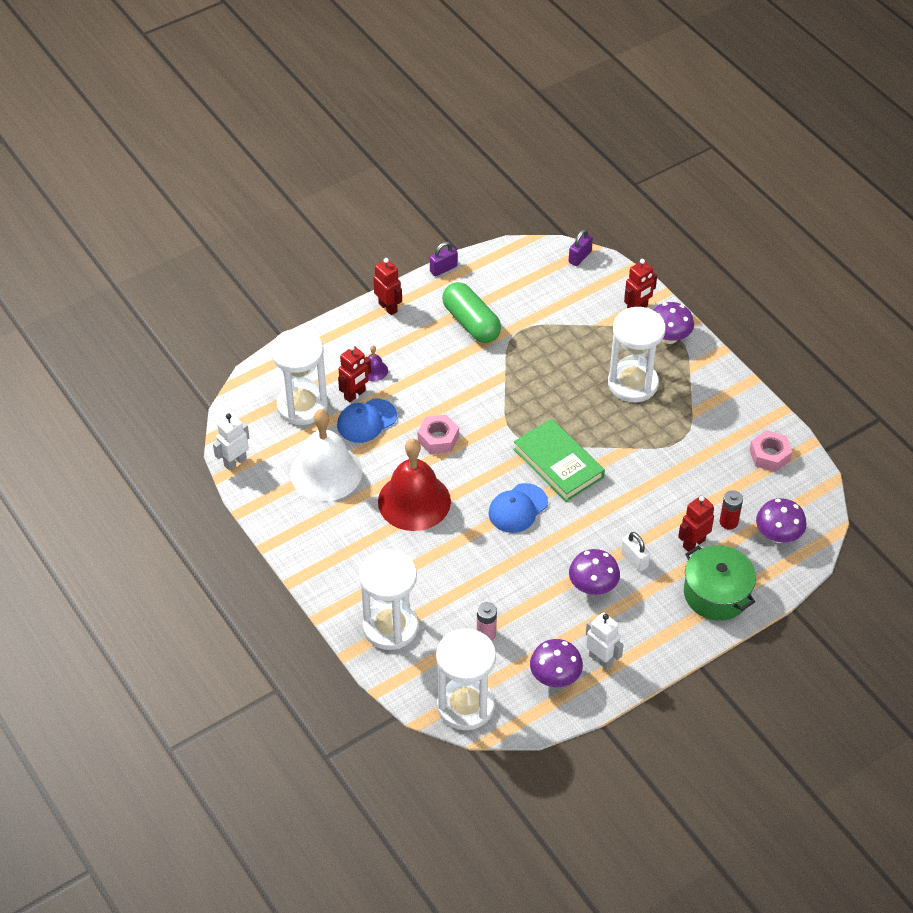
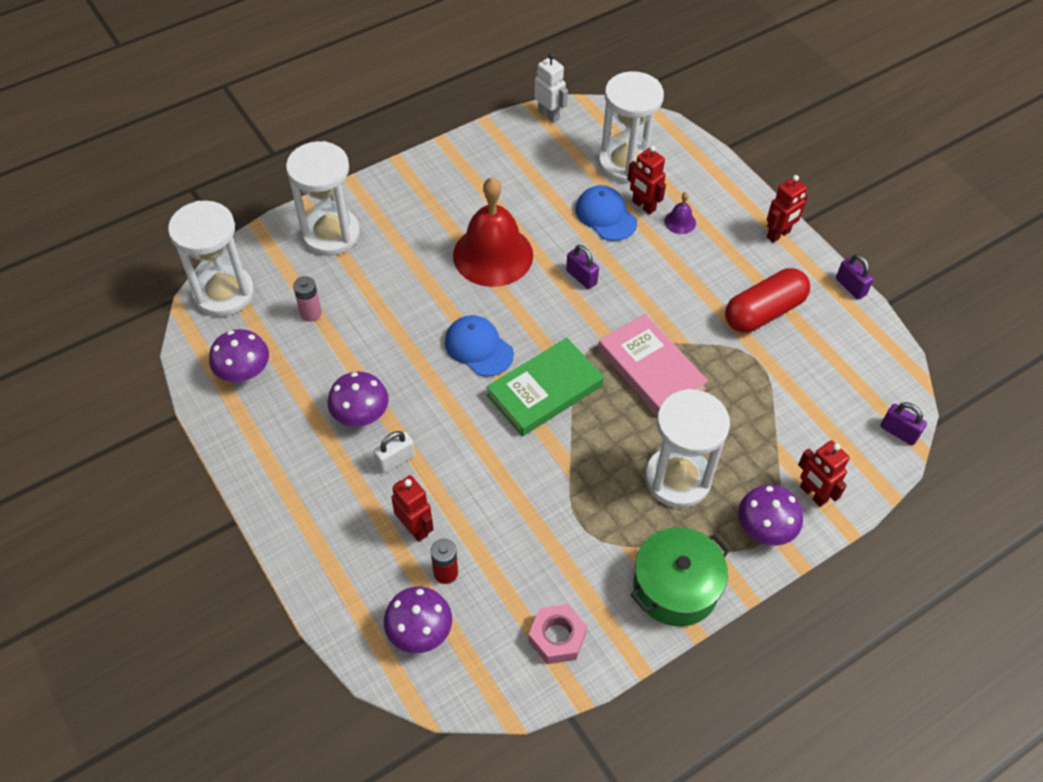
camera: 90 degrees right, 5 degrees up
white bell [290,409,362,501] -> none
pink nut [418,415,459,454] -> purple padlock [566,245,599,289]
green capsule [442,282,501,343] -> red capsule [725,268,810,333]
white robot [586,612,623,670] -> none
green pot [684,545,756,621] -> green pot moved to [630,527,730,627]
none -> pink book [598,314,708,415]

